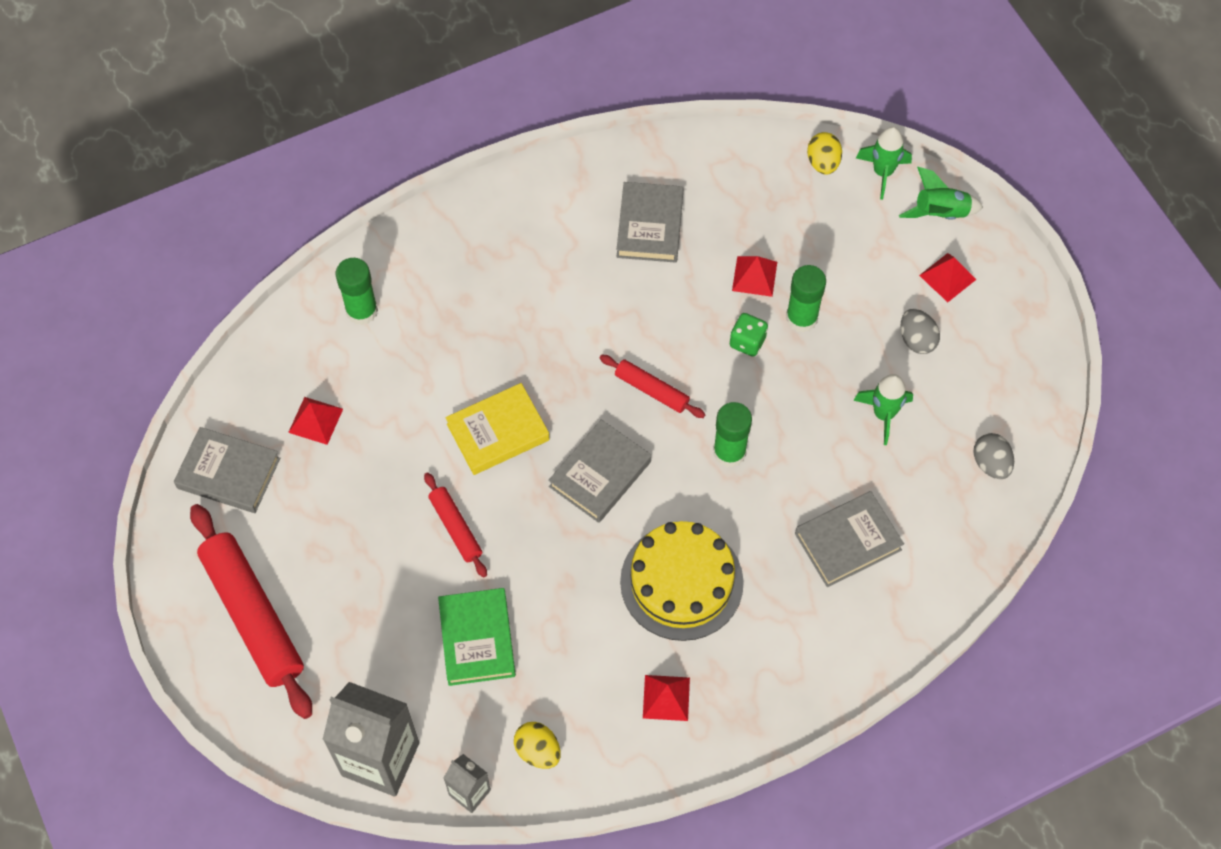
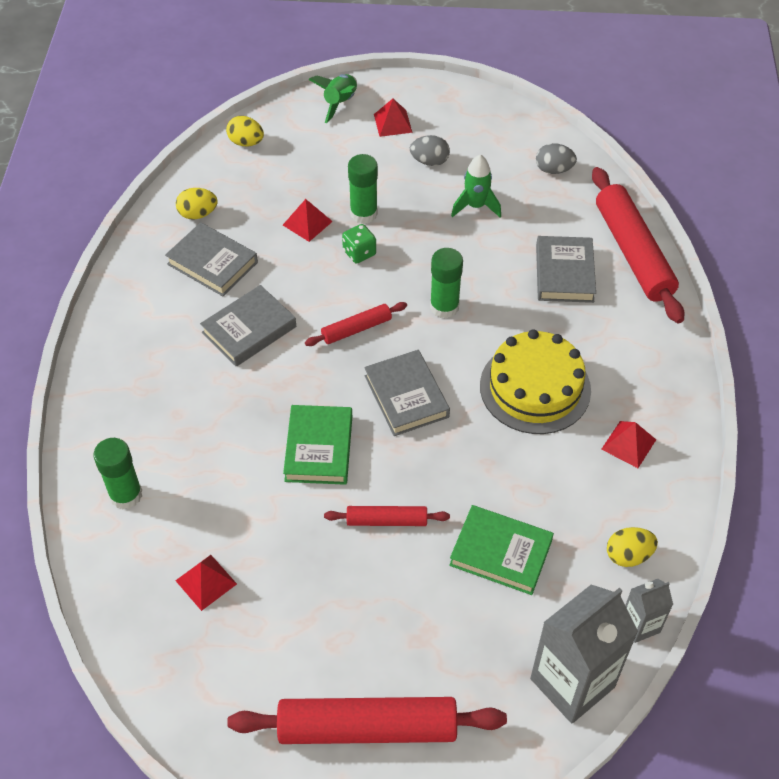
camera: 60 degrees left, 10 degrees down
grey book [174,427,280,513] -> grey book moved to [200,285,296,367]
yellow book [446,383,550,475] -> green book [283,405,352,485]
green rocket [856,127,912,200] -> none
none -> yellow egg [176,188,217,220]
none -> red rolling pin [592,167,684,323]

